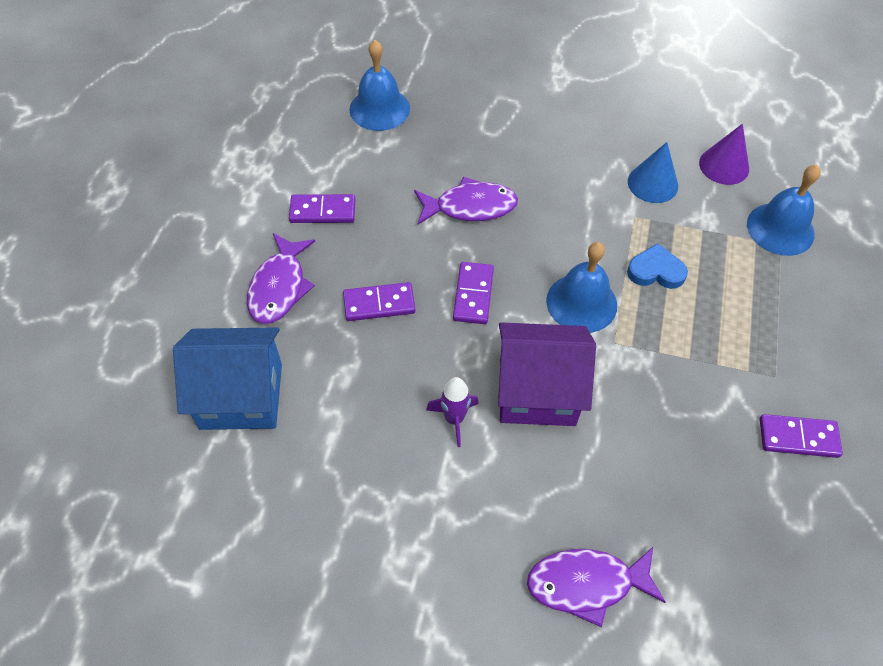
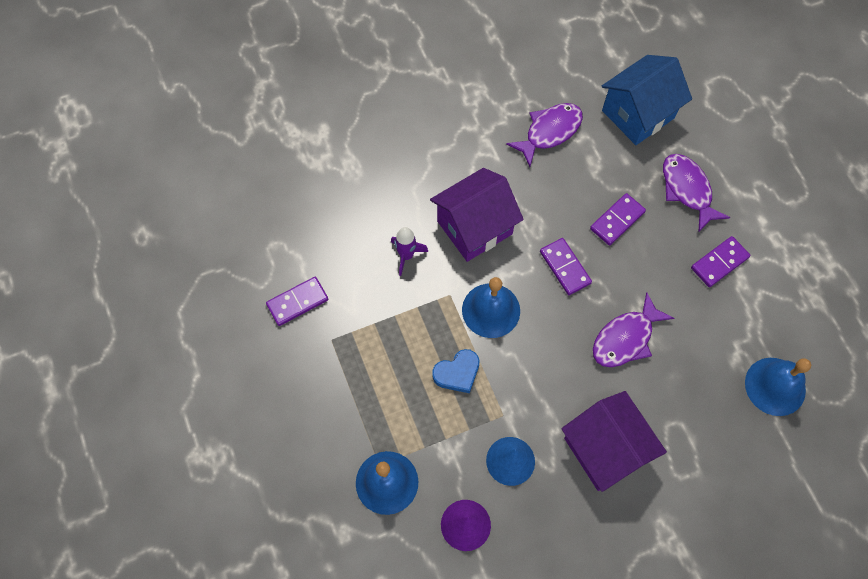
camera: 145 degrees right, 10 degrees up
purple rocket [426,377,479,447] -> purple rocket moved to [391,227,428,276]
purple fish [527,547,665,627] -> purple fish moved to [506,103,583,167]
none -> purple house [562,391,667,492]

